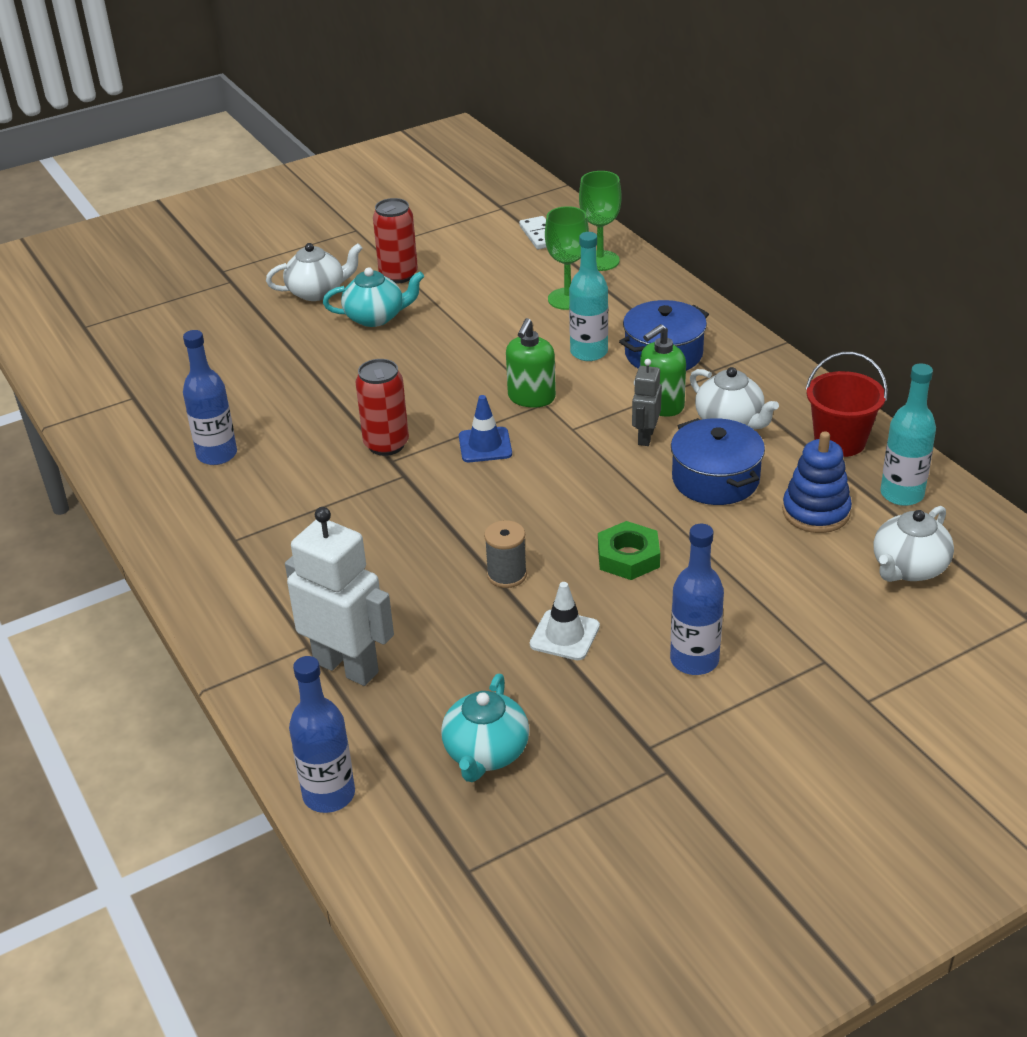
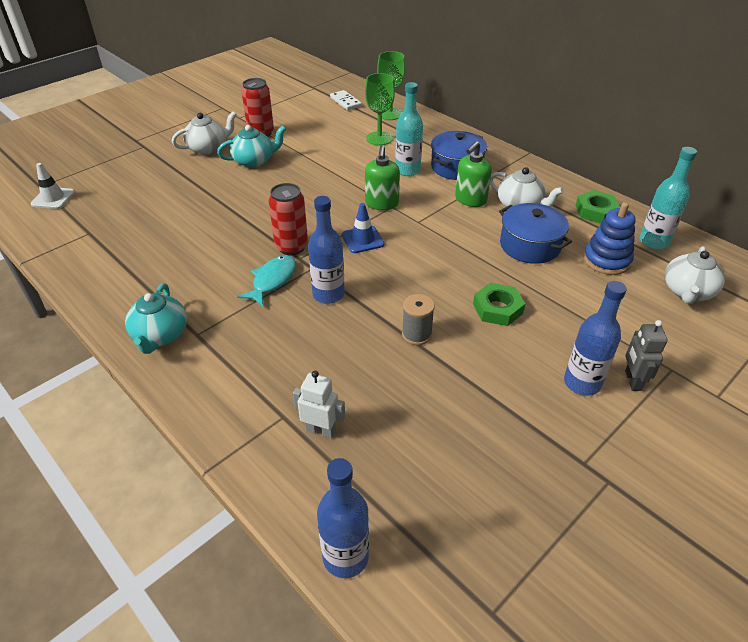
camera: 15 degrees left, 5 degrees up
blue bottle [183,330,237,465] -> blue bottle moved to [308,196,345,304]
white robot [285,507,394,686] -> white robot [293,371,345,439], size x0.54
turquoise teapot [441,674,529,782] -> turquoise teapot moved to [125,283,187,354]
white traffic cone [530,582,600,660] -> white traffic cone moved to [30,163,75,209]
grey robot [632,359,662,446] -> grey robot moved to [625,320,668,391]
red bucket [806,352,887,457] -> green nut [575,190,620,224]
none -> turquoise fish [237,255,296,306]

